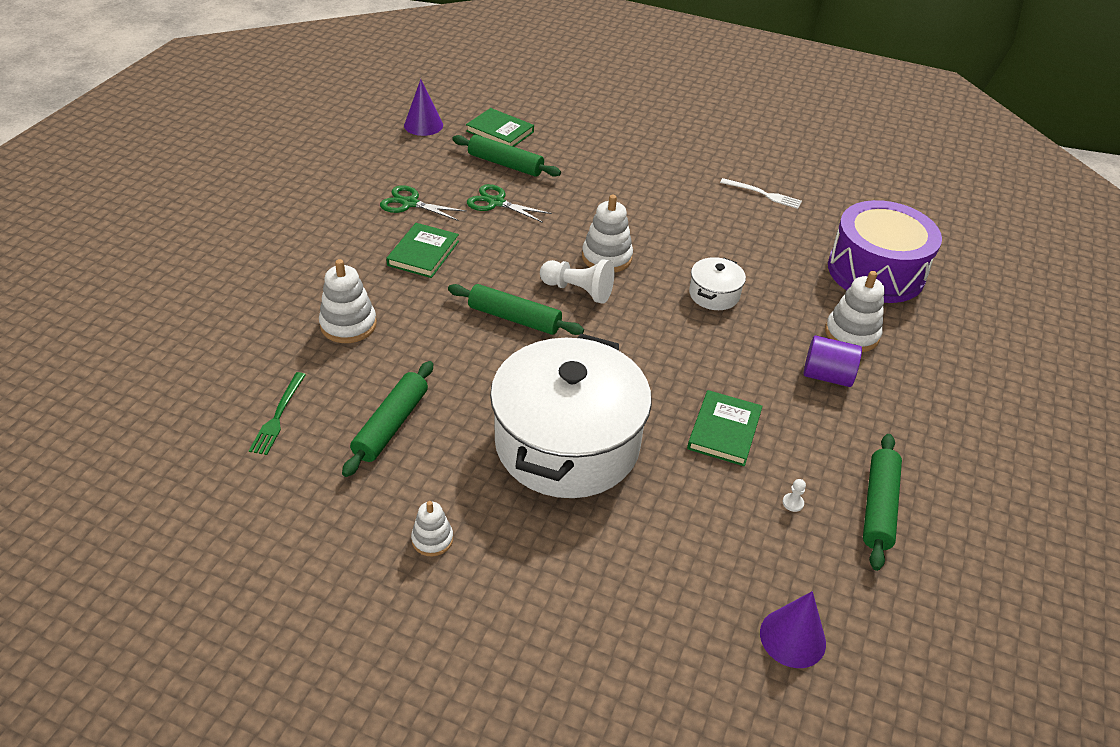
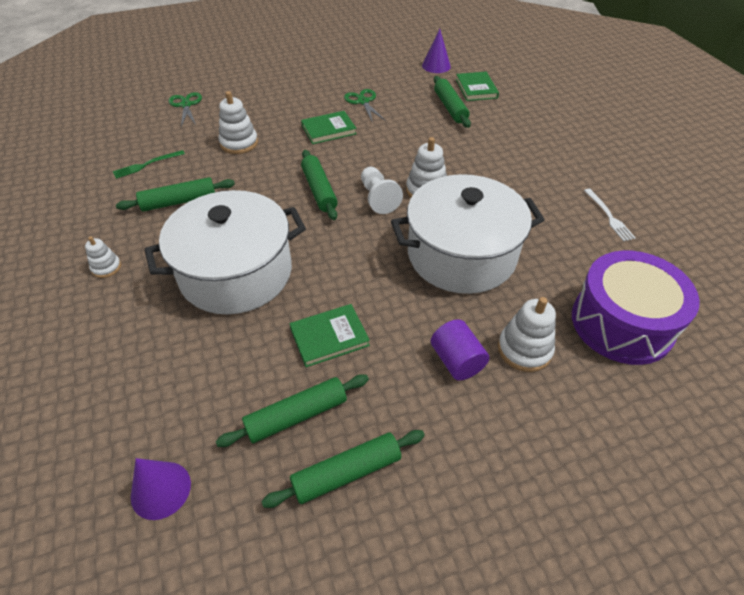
camera: 50 degrees right, 5 degrees up
green scissors [467,184,552,223] -> green scissors moved to [168,92,202,127]
white pot [689,257,746,310] -> white pot [391,174,545,294], size x2.40
white pawn [783,479,806,512] -> green rolling pin [216,374,369,447]

